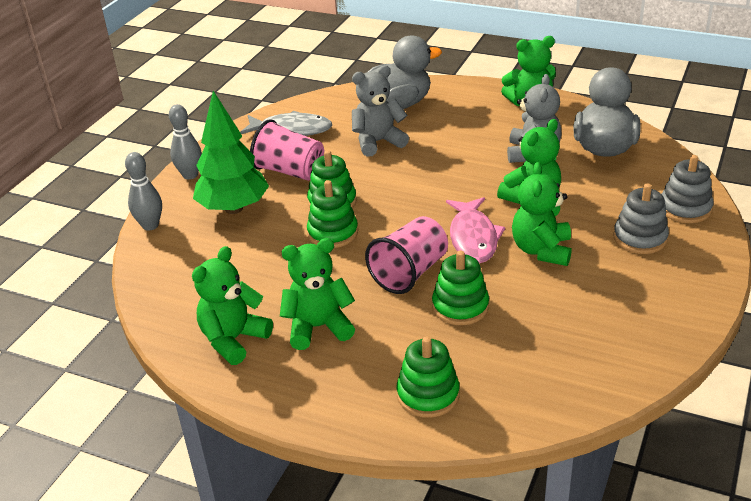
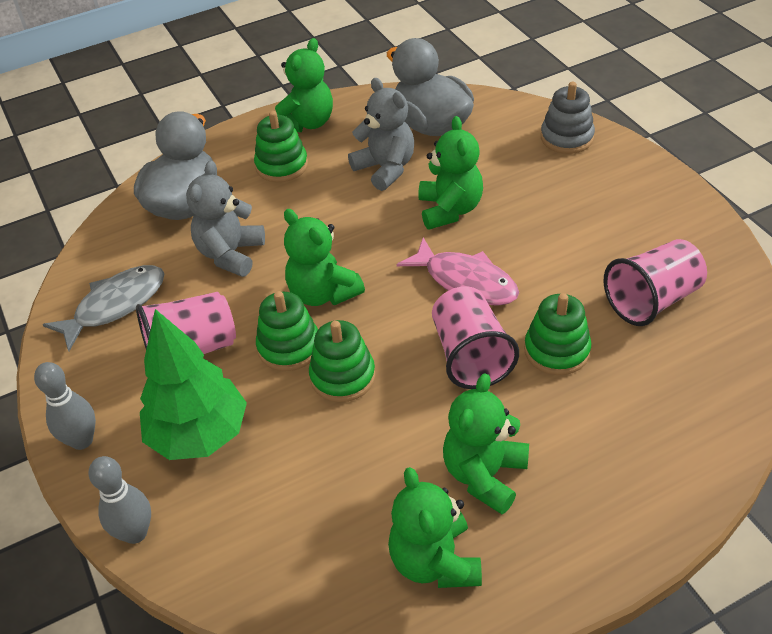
camera: 50 degrees left, 10 degrees up
green stacking toy [397,337,460,418] -> green stacking toy moved to [254,111,308,182]
green teddy bear [512,162,572,266] -> green teddy bear moved to [284,209,365,306]
grey stacking toy [614,183,669,254] -> none
none -> pink cup [604,239,707,326]

